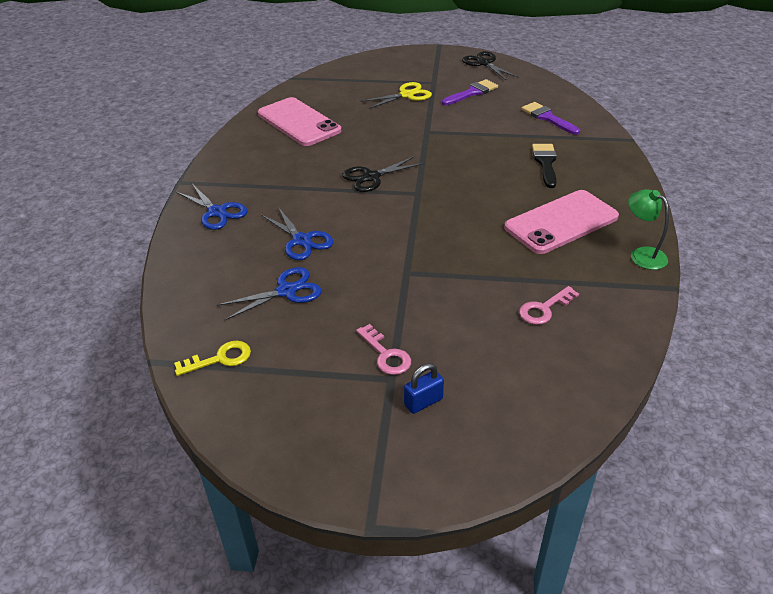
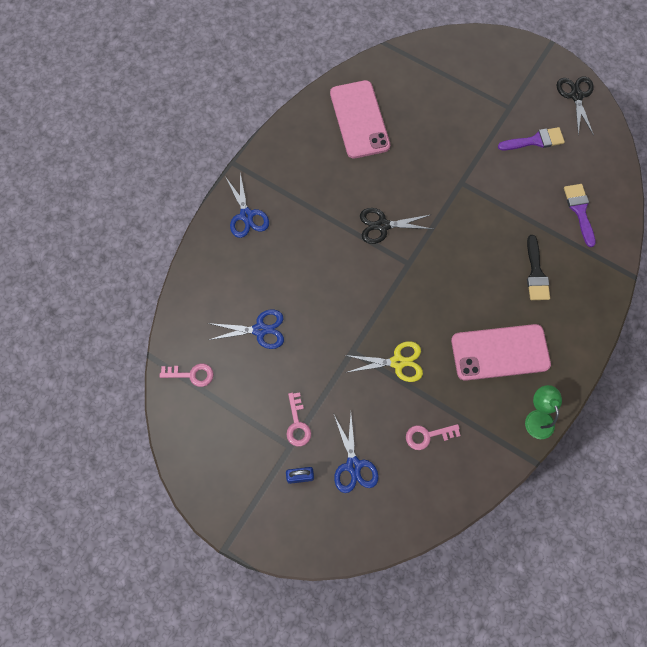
camera: 25 degrees right, 30 degrees up
yellow key [174,341,251,376] -> pink key [159,363,214,387]
blue scissors [261,207,333,260] -> blue scissors moved to [333,413,379,493]
yellow scissors [360,82,432,109] -> yellow scissors moved to [345,341,423,382]
black brush [532,144,557,188] -> black brush turned 150 degrees clockwise [527,235,550,300]

